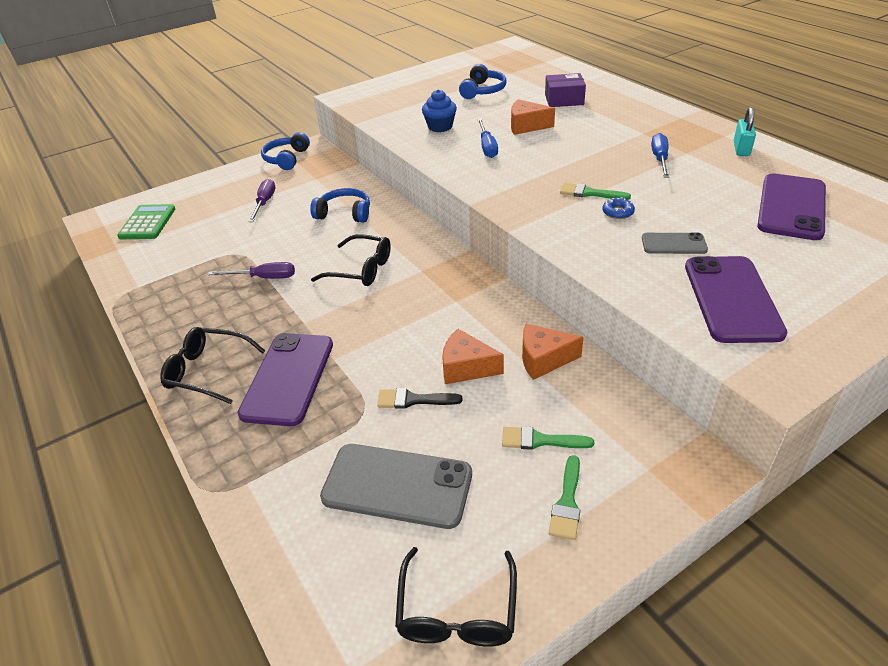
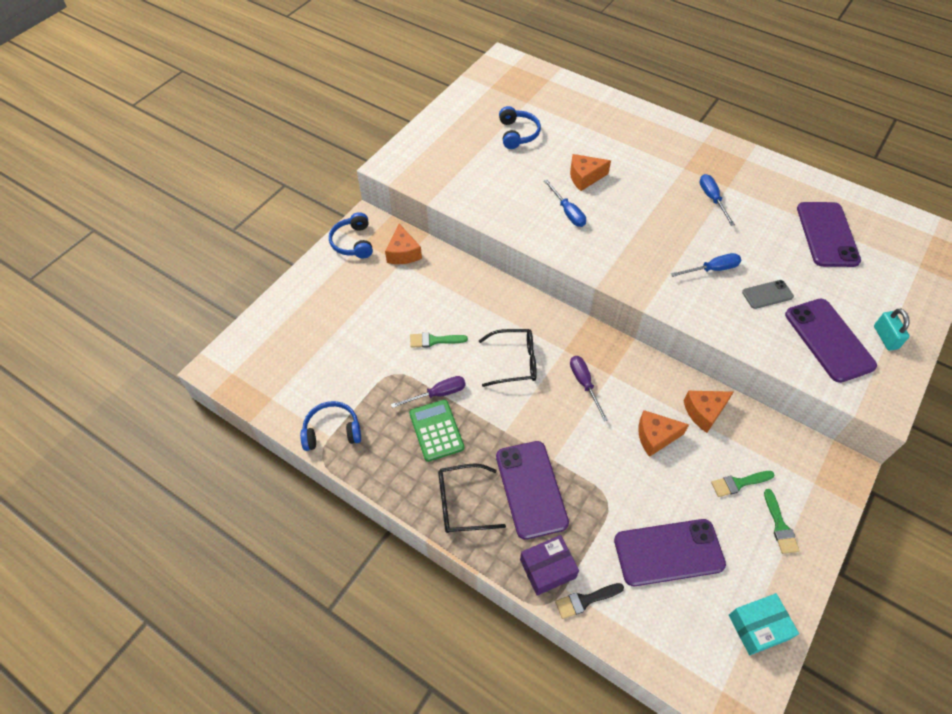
camera: 25 degrees left, 15 degrees up
green calculator [117,204,175,239] -> green calculator moved to [409,400,464,462]
purple screwdriver [249,179,275,222] -> purple screwdriver moved to [570,356,608,421]
blue headphones [310,188,370,223] -> blue headphones moved to [300,401,361,451]
grey phone [320,444,472,529] -> purple phone [614,519,726,586]
black brush [377,388,462,409] -> black brush moved to [555,583,624,619]
black glasses [395,547,517,646] -> turquoise box [729,593,799,655]
blue cupcake [422,89,457,132] -> none
purple box [545,73,586,107] -> purple box moved to [520,535,579,596]
green brush [560,183,631,200] -> green brush moved to [410,333,468,348]
blue donut [602,197,635,219] -> blue screwdriver [671,253,741,277]
turquoise padlock [734,107,756,156] -> turquoise padlock moved to [874,309,910,351]
none -> orange cheese [385,224,422,264]

